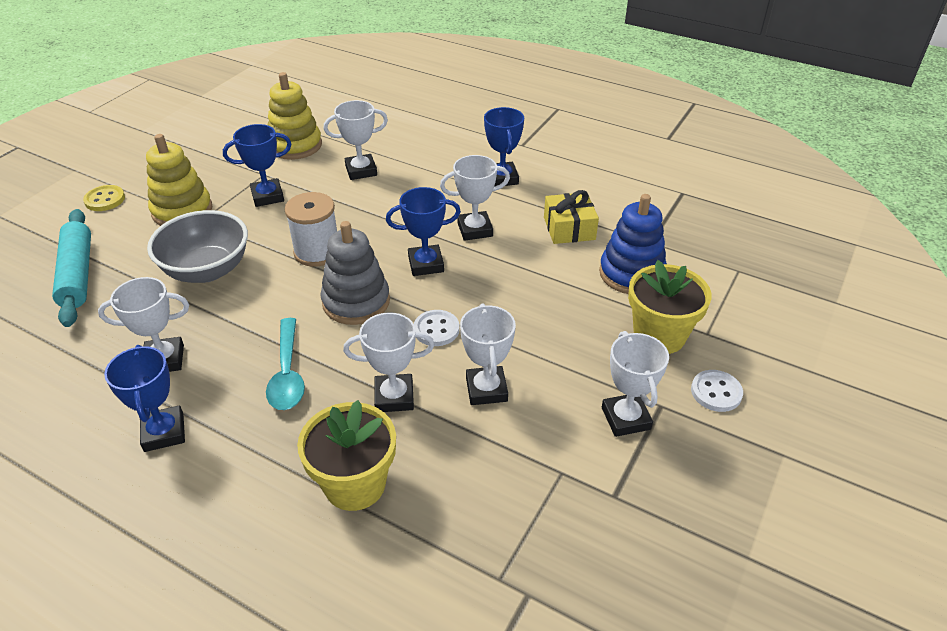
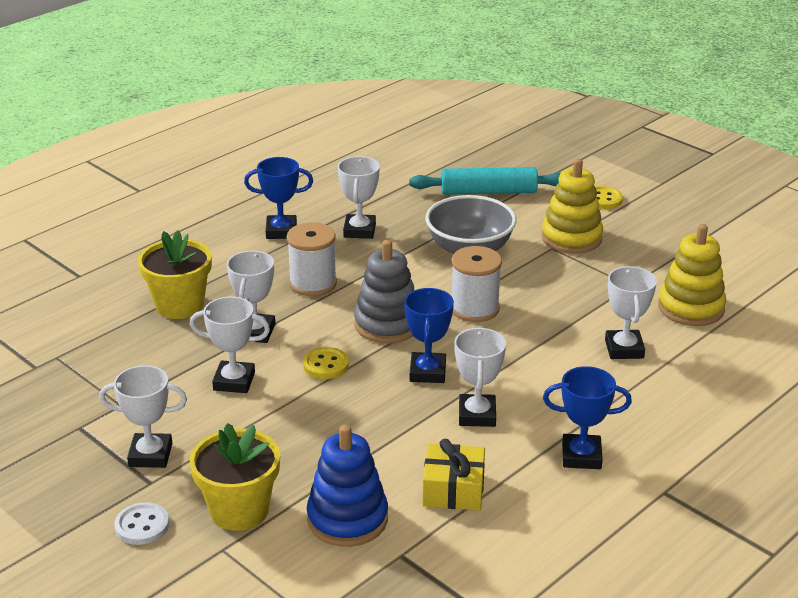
camera: 105 degrees right, 10 degrees down
blue trophy [223,124,291,207] -> none
turquoise spoon [266,318,305,410] -> white spool [287,222,337,296]
white button [414,310,460,346] -> yellow button [303,347,349,379]

